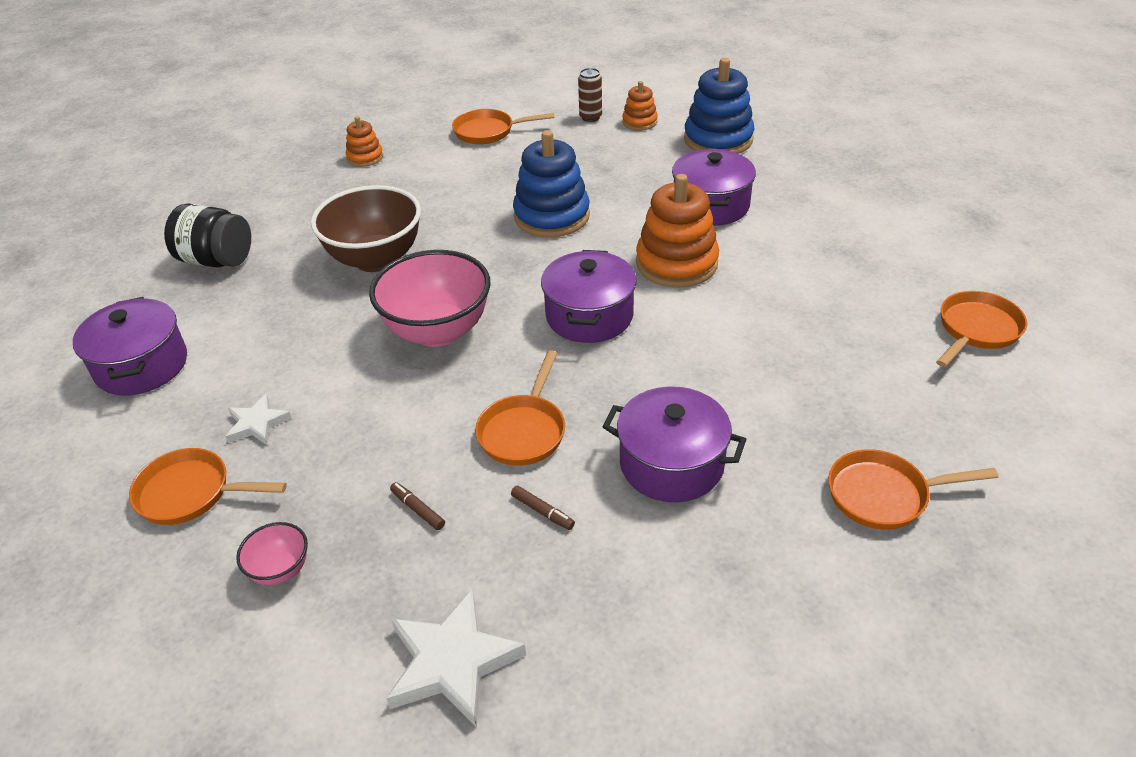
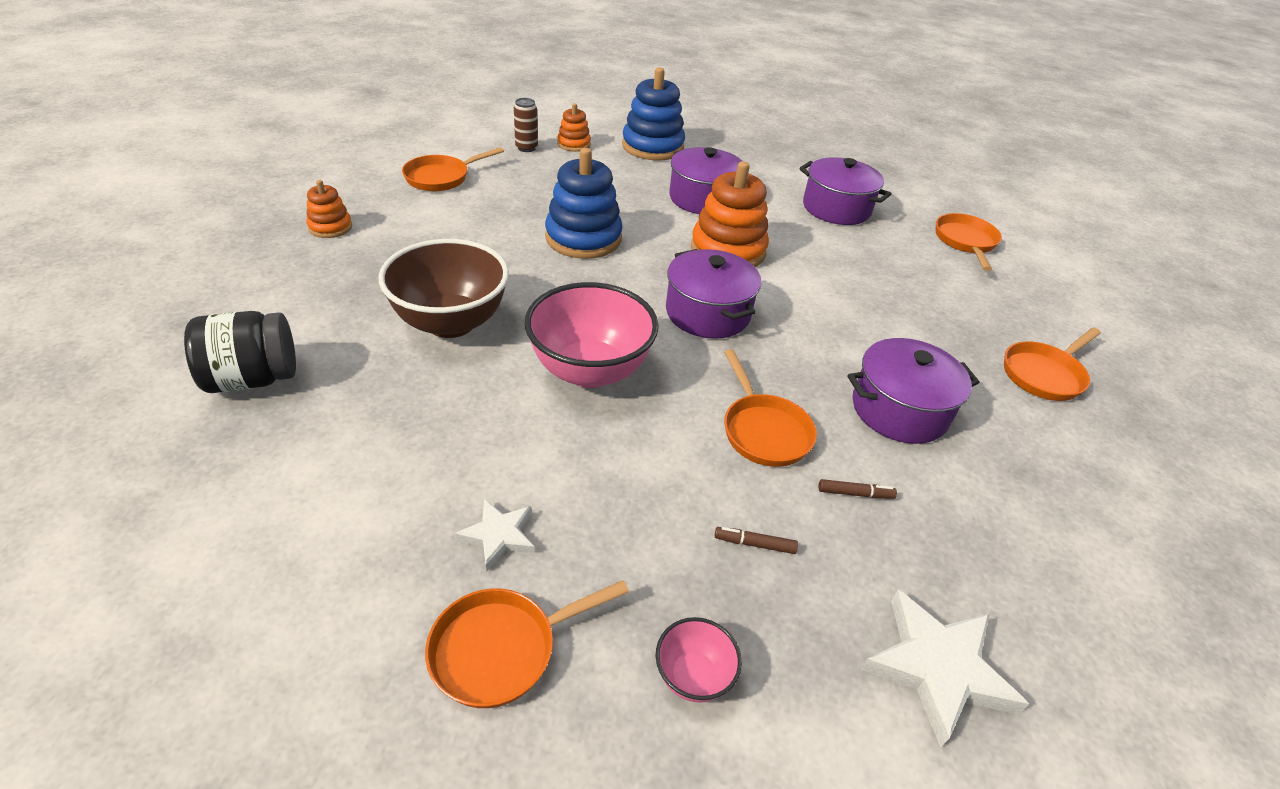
camera: 40 degrees left, 0 degrees up
purple pot [73,297,187,396] -> purple pot moved to [800,157,891,225]

